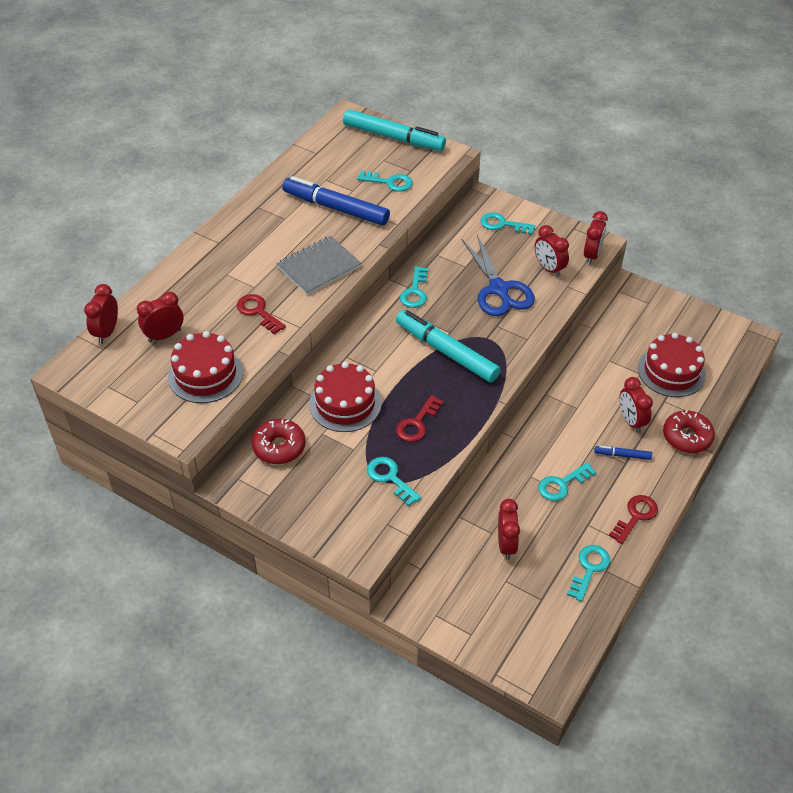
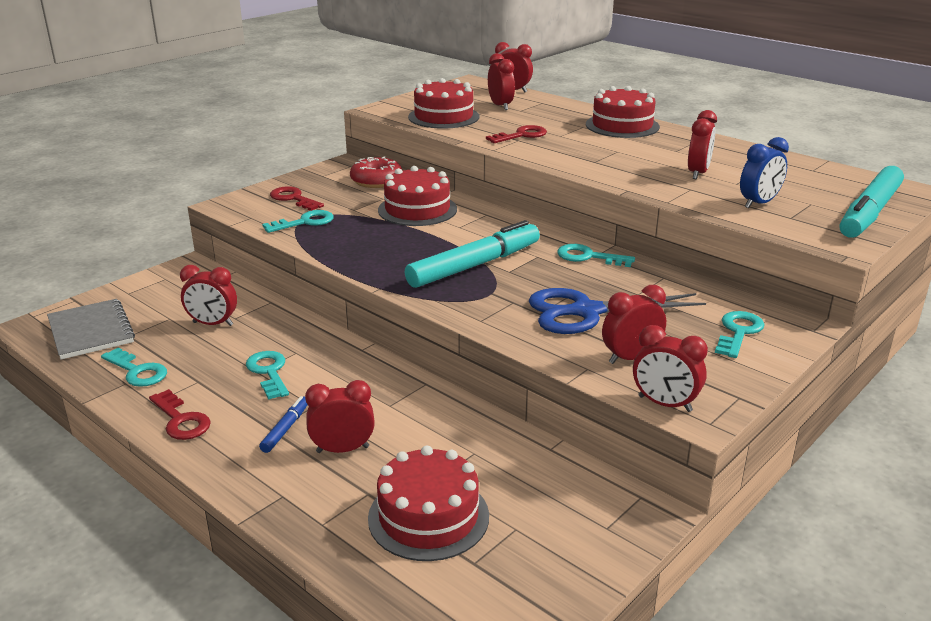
camera: 100 degrees right, 20 degrees down
grey notebook [277,236,362,295] -> grey notebook moved to [47,299,135,359]
blue marker [282,176,390,226] -> red clock [688,110,717,179]
turquoise key [357,170,413,192] -> blue clock [740,137,789,208]
red key [396,395,444,442] -> red key moved to [270,186,324,211]
red donut [663,410,715,453] -> none
none -> red cake [586,86,660,138]

